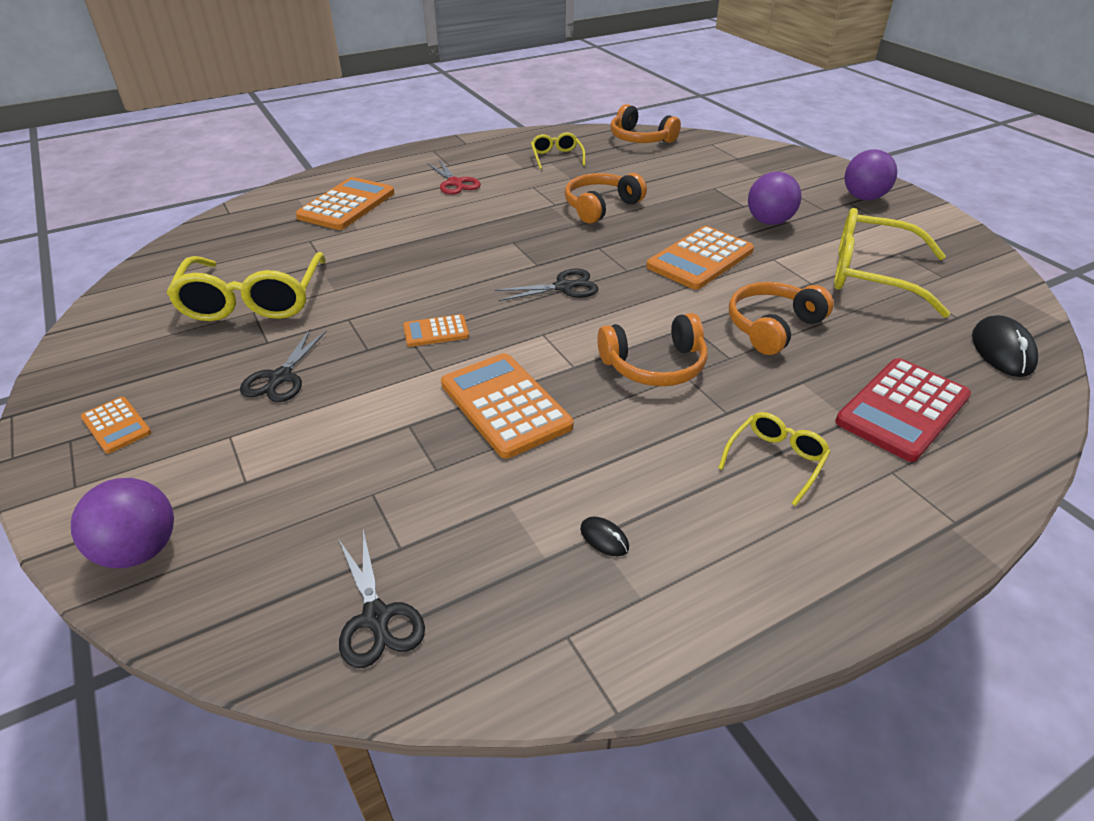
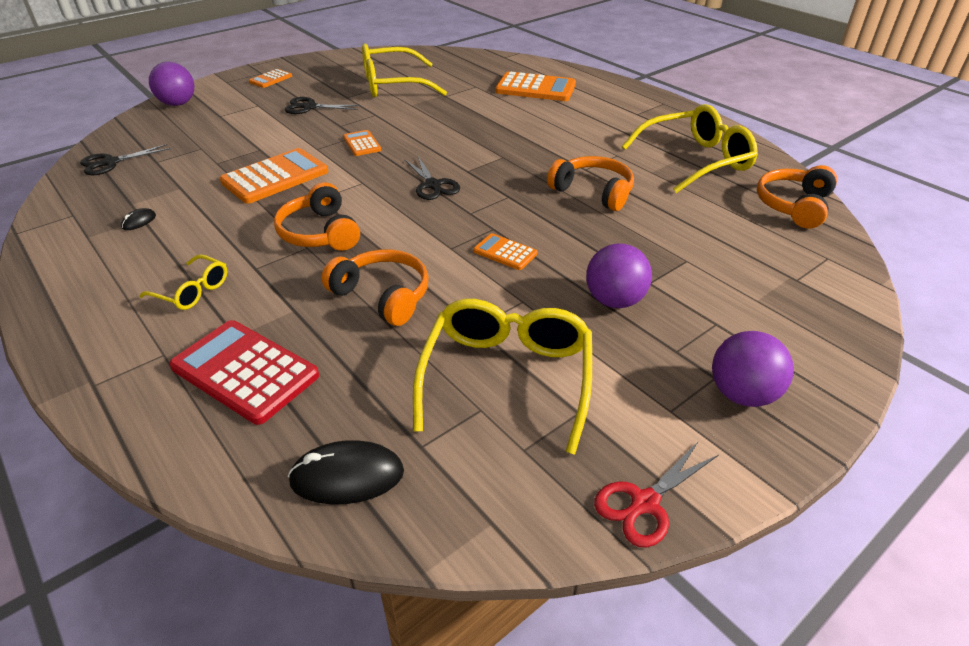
camera: 80 degrees right, 0 degrees up
red scissors [427,160,481,195] -> red scissors moved to [594,442,719,547]
yellow glasses [531,132,585,169] -> yellow glasses [622,104,758,193], size x1.96
orange calculator [646,226,754,290] -> orange calculator [473,233,537,270], size x0.52

